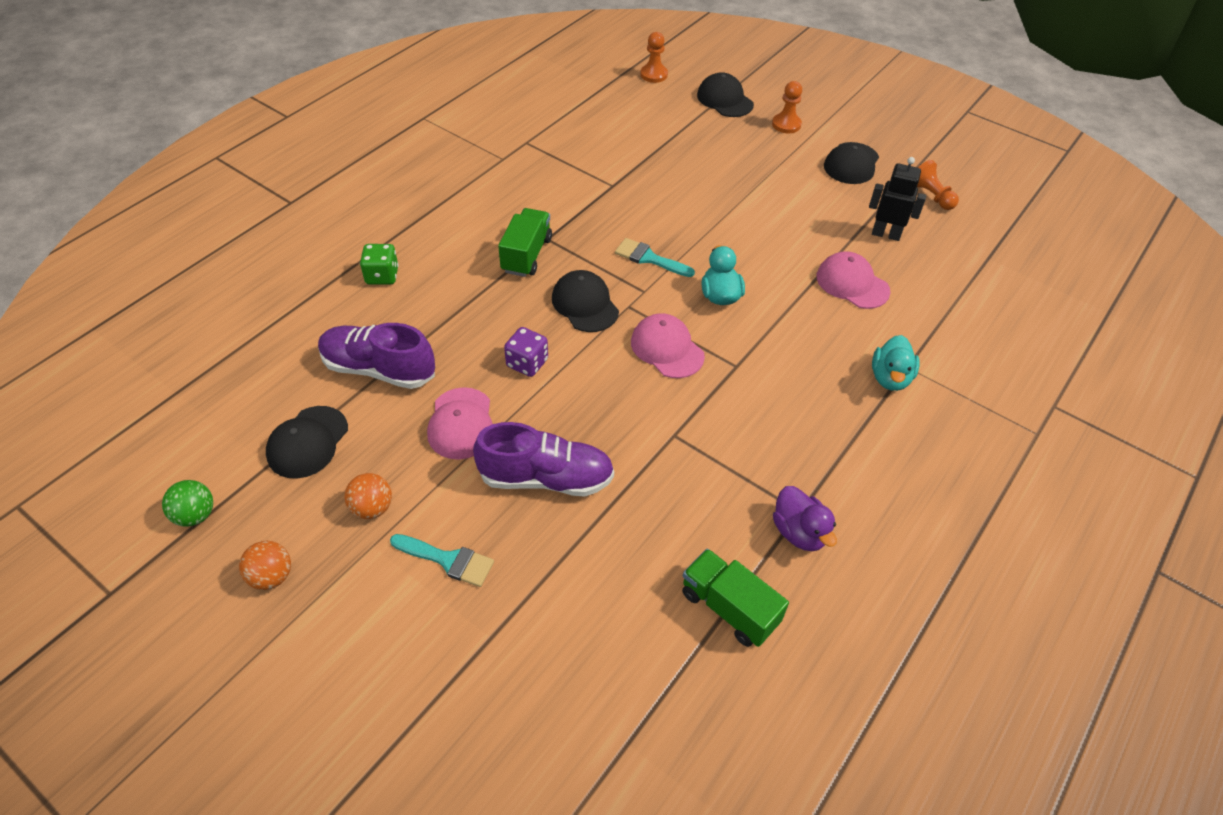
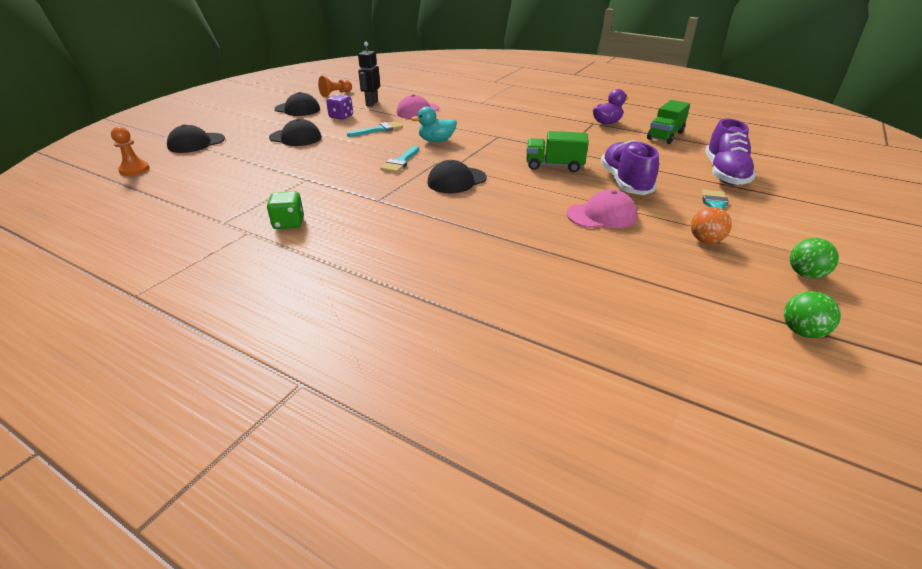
camera: 95 degrees left, 15 degrees down
orange ball [239,541,291,590] -> green ball [790,238,839,279]
black cap [266,406,348,479] -> black cap moved to [269,119,322,146]
purple shoe [318,323,435,389] -> purple shoe moved to [705,118,756,185]
green dice [360,244,399,285] -> green dice moved to [267,191,304,229]
green truck [498,208,552,277] -> green truck moved to [526,131,589,172]
purple dice [504,327,548,377] -> purple dice moved to [326,94,353,120]
pink cap [631,313,705,378] -> none
orange pawn [772,81,802,133] -> none
turquoise duck [872,335,920,391] -> none
none -> turquoise brush [347,121,403,137]

